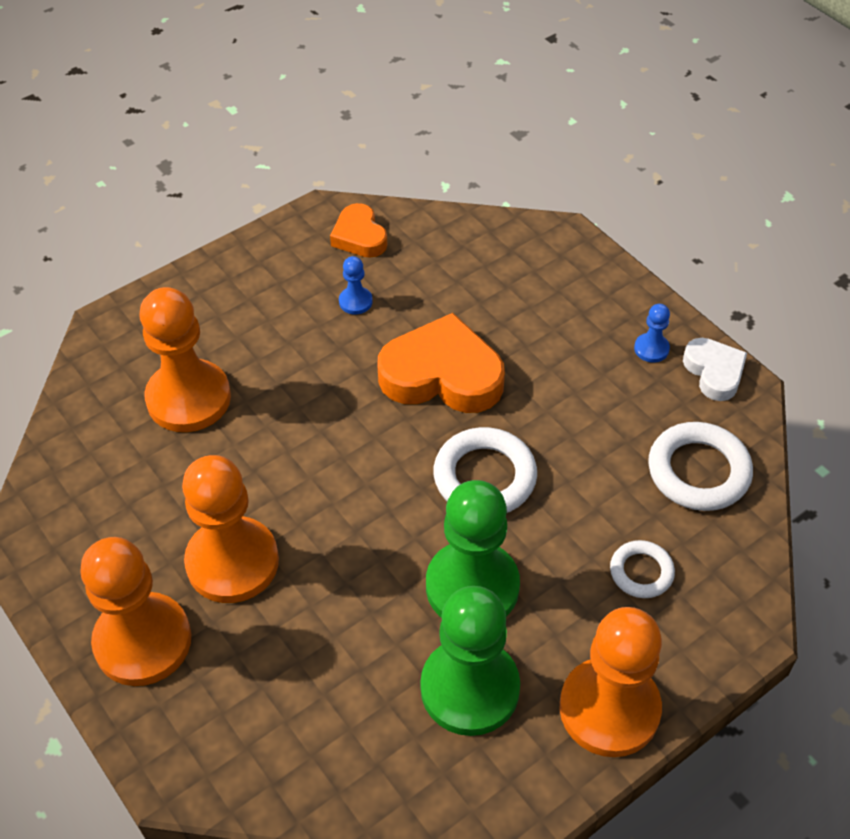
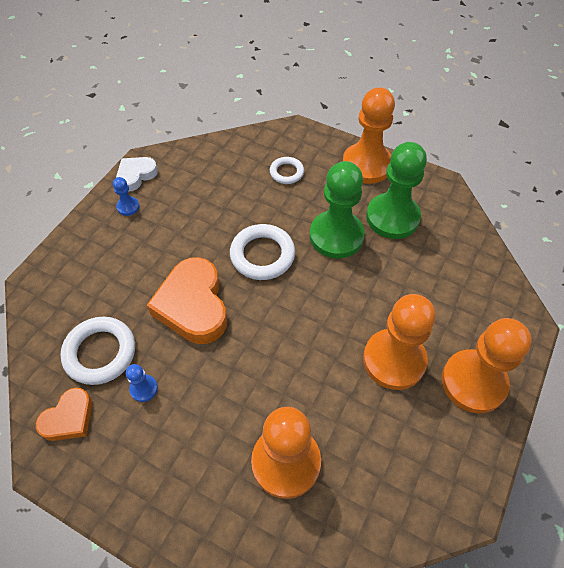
camera: 115 degrees left, 5 degrees up
white ring [648,422,753,511] -> white ring moved to [60,317,135,385]

